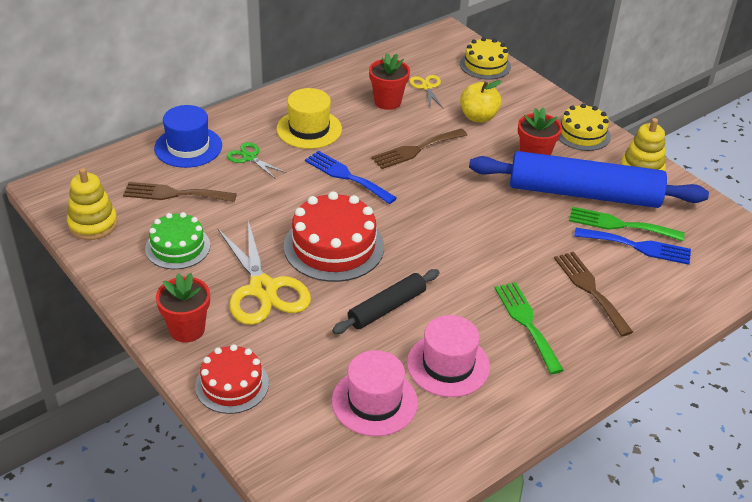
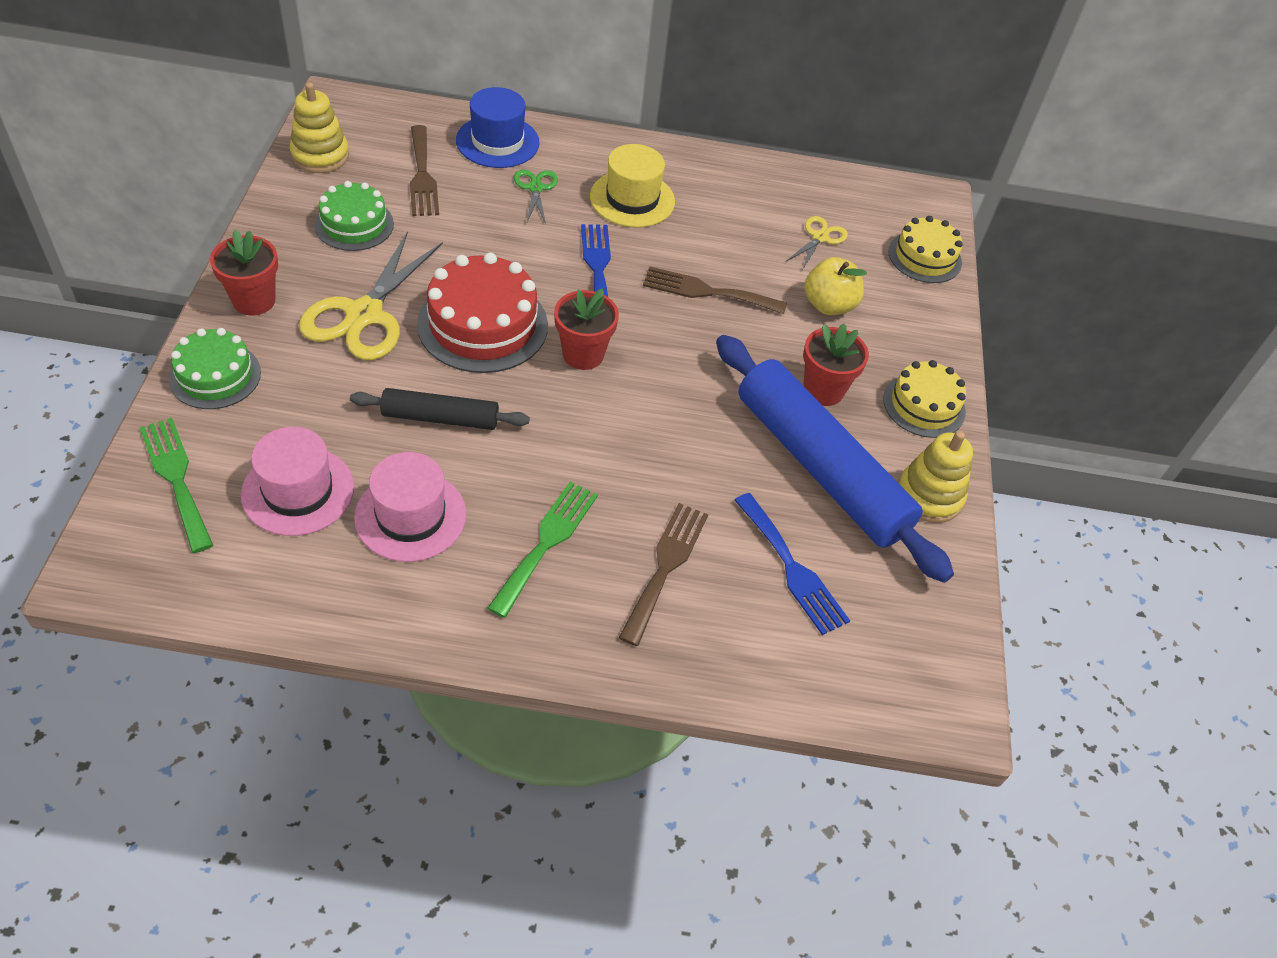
camera: 40 degrees right, 10 degrees up
brown fork [123,182,237,202] -> brown fork turned 150 degrees counterclockwise [410,125,439,216]
red cake [195,344,269,414] -> green cake [169,328,261,409]
red flower pot [369,53,410,110] -> red flower pot moved to [554,288,619,370]
green fork [569,207,685,241] -> green fork moved to [139,418,213,553]

